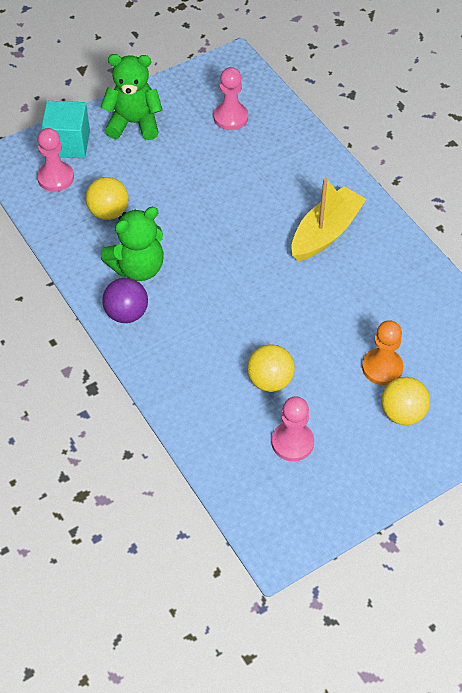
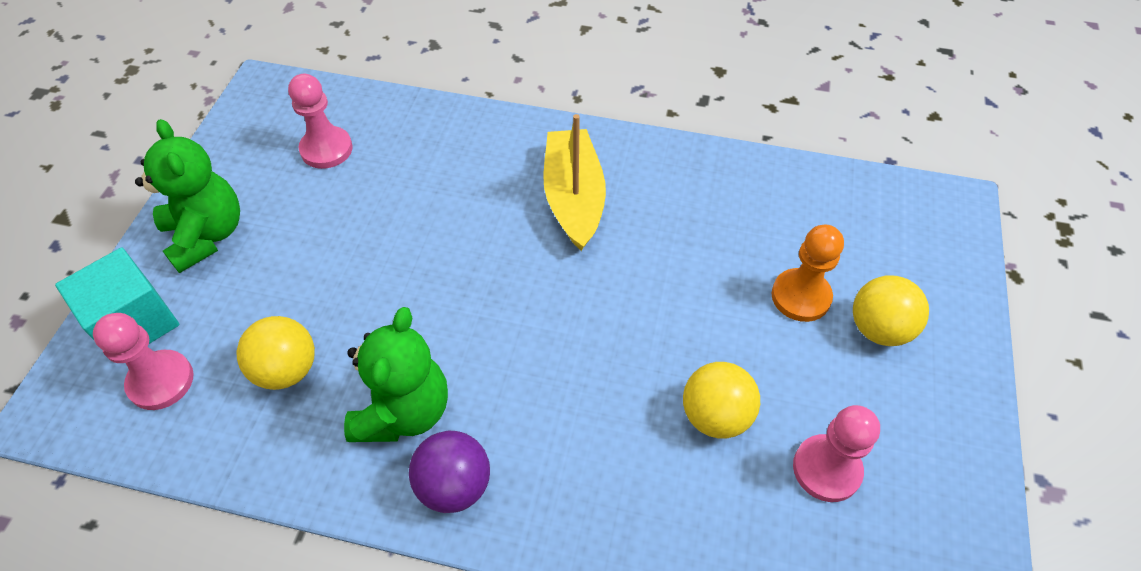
camera: 45 degrees left, 0 degrees up
green teddy bear [100,54,163,140] -> green teddy bear turned 105 degrees clockwise [135,119,240,273]

